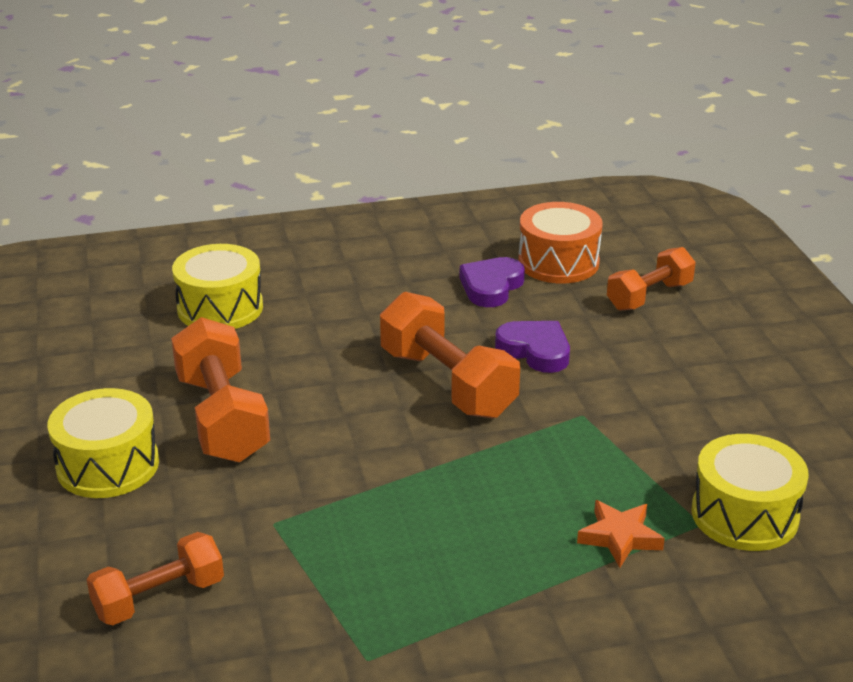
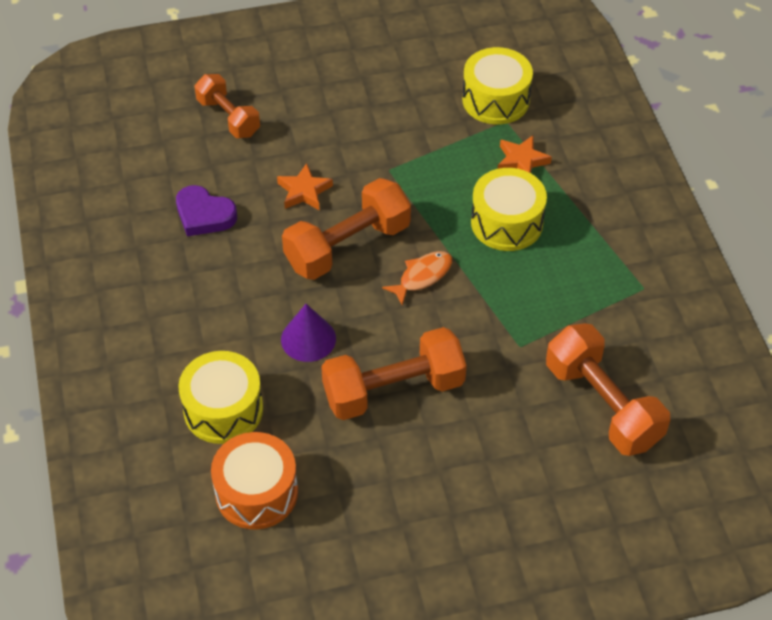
camera: 90 degrees left, 20 degrees up
yellow drum [48,388,159,498] -> yellow drum moved to [471,168,547,251]
orange dumbbell [87,532,224,625] -> orange dumbbell [546,323,670,456], size x1.56
purple heart [495,321,570,373] -> orange star [277,163,333,211]
orange drum [518,202,603,284] -> orange drum moved to [211,432,298,529]
none -> purple cone [281,304,336,362]
none -> orange fish [382,251,452,305]

